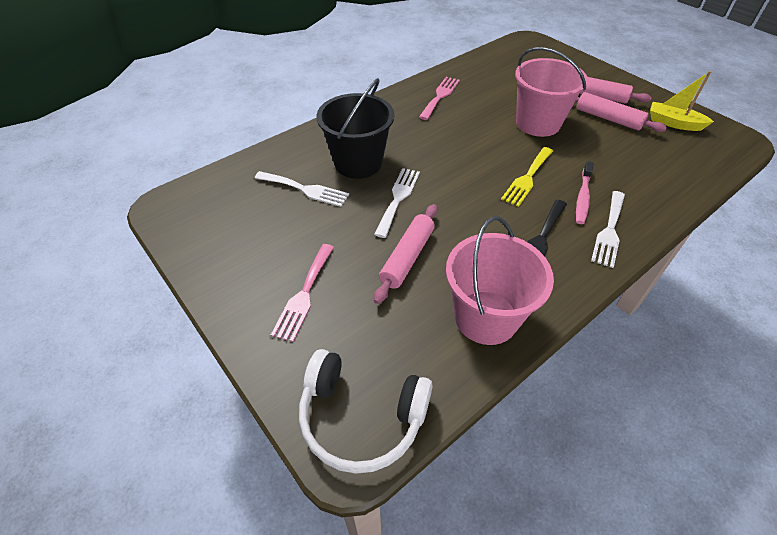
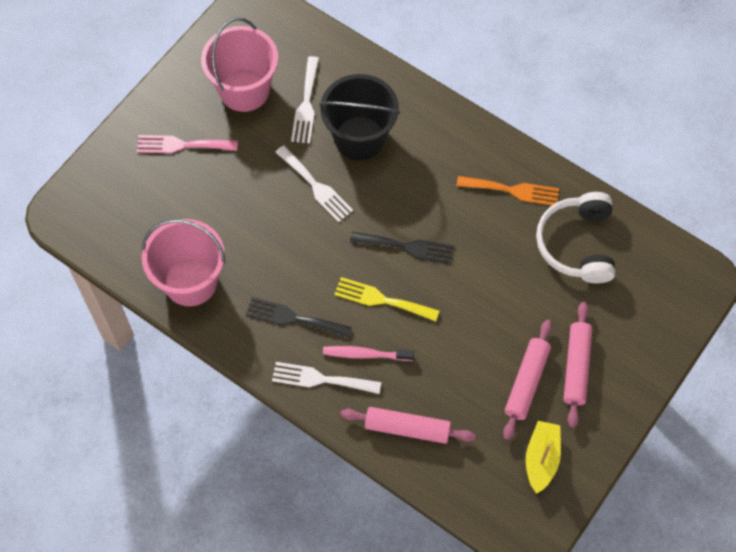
camera: 75 degrees right, 15 degrees up
white headphones [299,349,433,474] -> white headphones moved to [536,192,615,283]
white fork [374,168,420,238] -> white fork turned 45 degrees clockwise [275,146,353,222]
pink rolling pin [374,204,437,304] -> pink rolling pin moved to [340,407,476,444]
pink fork [419,77,460,120] -> orange fork [457,176,559,205]
pink bucket [515,47,588,137] -> pink bucket moved to [201,17,278,112]
none -> black fork [350,232,454,264]

